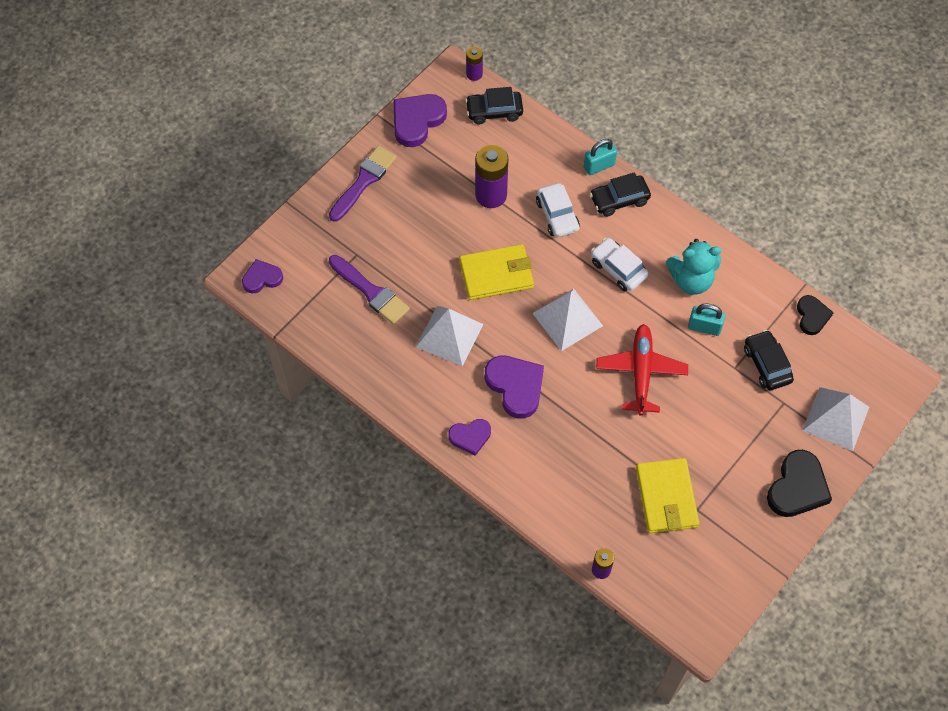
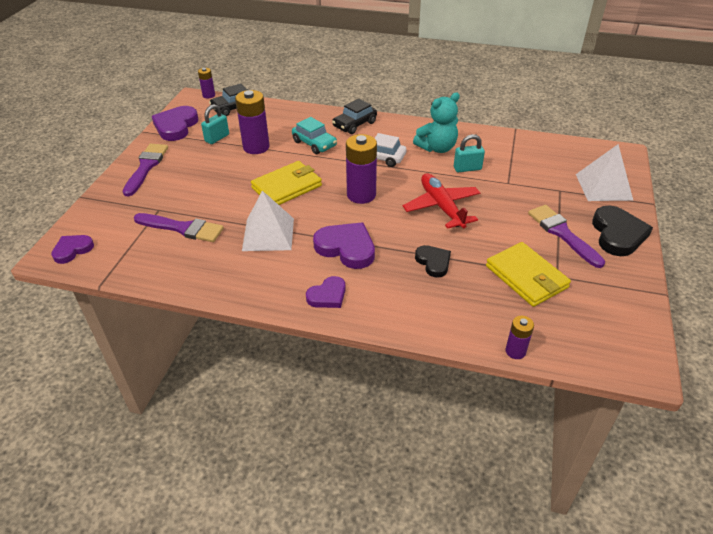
camera: 25 degrees left, 20 degrees down
white pyramid [532,289,603,351] -> purple battery [346,134,377,204]
white car [536,183,580,238] -> turquoise car [292,117,337,154]
turquoise padlock [584,139,617,175] -> turquoise padlock moved to [201,104,229,144]
black car [744,330,794,390] -> none
black heart [797,295,834,335] -> black heart moved to [415,245,451,278]
none -> purple brush [528,205,605,268]

